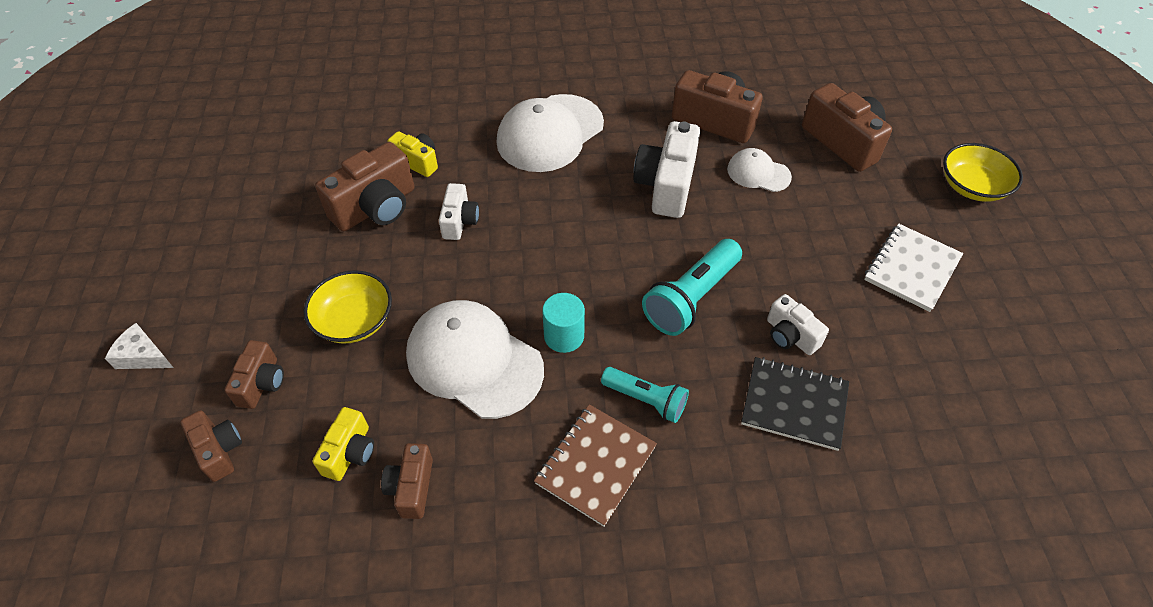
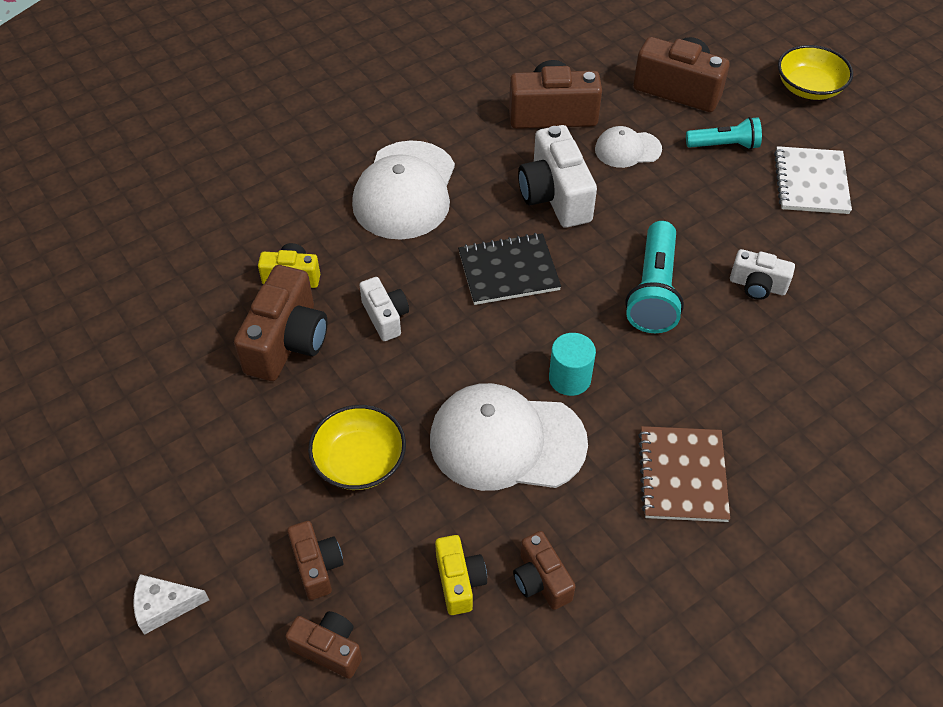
camera: 30 degrees left, 0 degrees up
turquoise flashlight [601,367,689,423] -> turquoise flashlight moved to [686,117,762,150]
black notebook [741,357,849,451] -> black notebook moved to [458,233,561,305]

